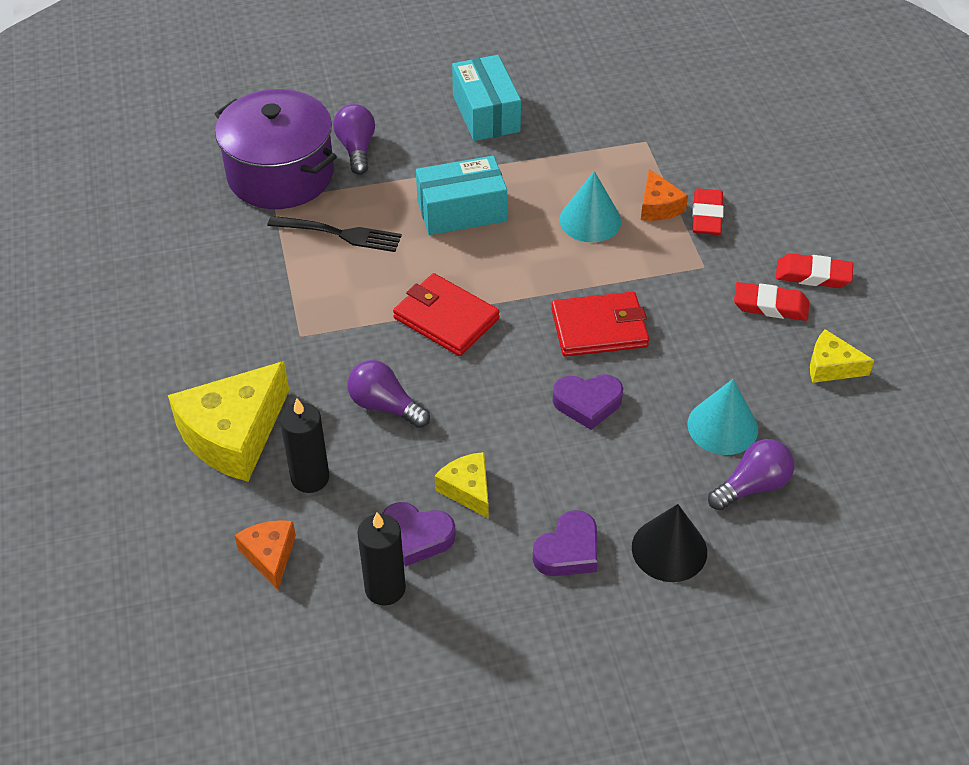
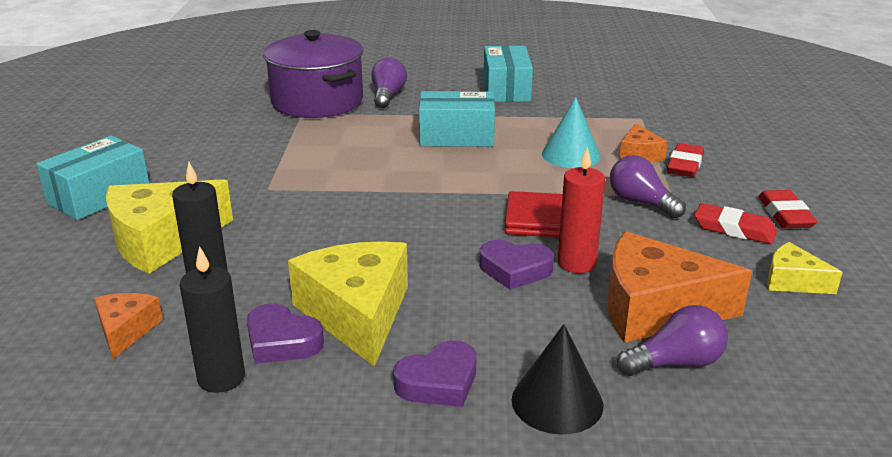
camera: 15 degrees right, 20 degrees down
black fork [267,216,402,252] -> none
purple light bulb [347,360,430,428] -> purple light bulb moved to [610,155,686,218]
red wallet [393,273,500,356] -> none
yellow cheese [435,452,489,519] -> yellow cheese [288,241,408,367], size x1.94
turquoise cone [687,379,758,455] -> orange cheese [608,231,752,343]
red eraser [776,253,853,288] -> red eraser turned 60 degrees clockwise [758,190,817,229]
none -> turquoise box [36,136,149,220]
none -> red candle [558,147,605,273]

